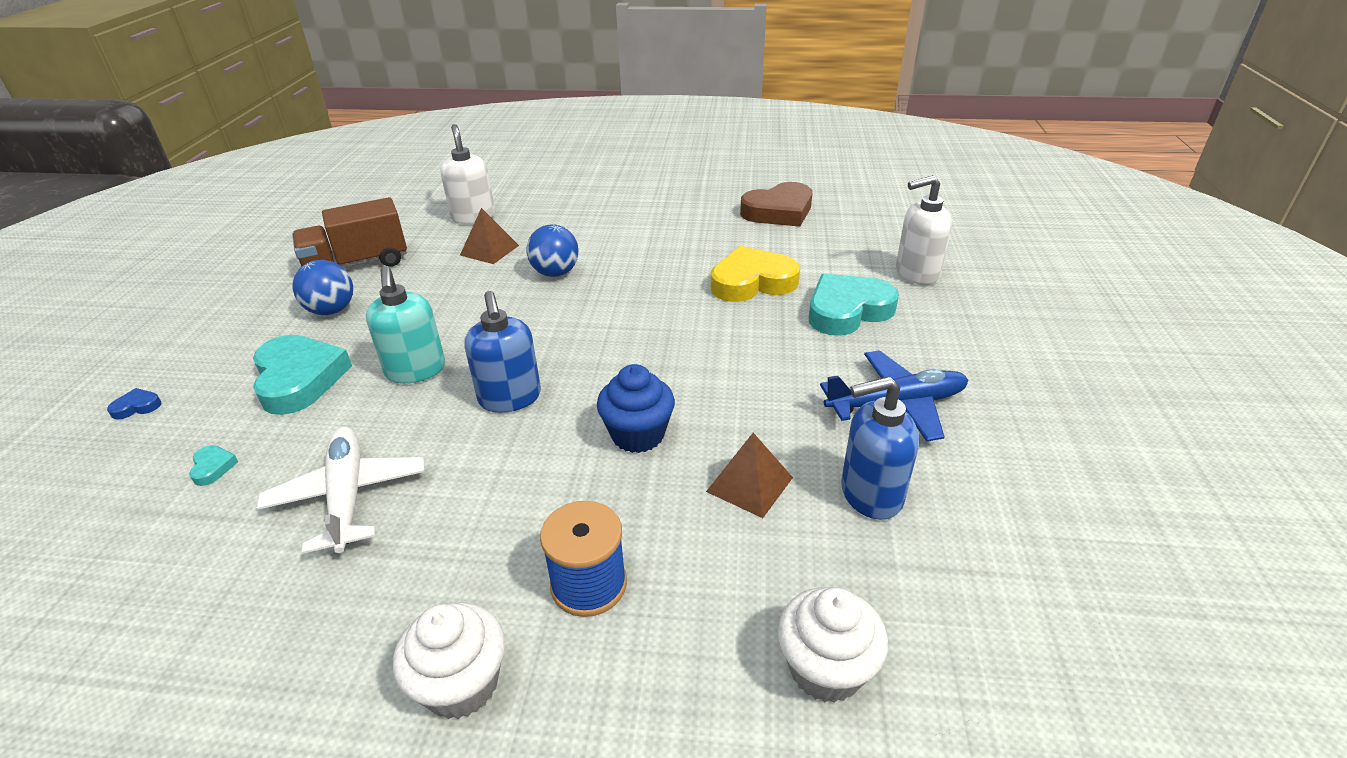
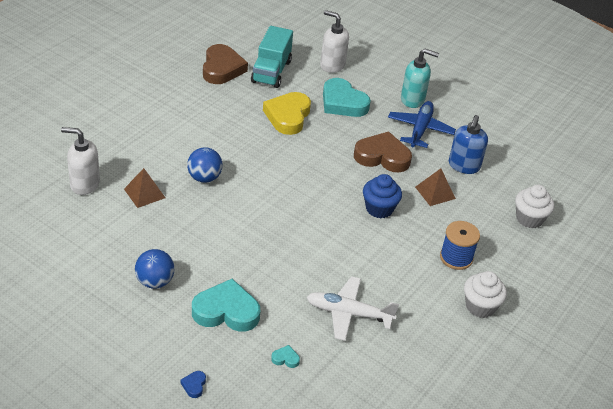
camera: 65 degrees left, 5 degrees up
brown truck [292,197,407,268] -> none
turquoise soap dispenser [366,266,445,384] -> turquoise soap dispenser moved to [401,49,439,108]
blue soap dispenser [465,291,541,413] -> none
turquoise heart [808,274,899,336] -> turquoise heart turned 45 degrees counterclockwise [323,78,371,117]
white soap dispenser [896,175,952,285] -> white soap dispenser turned 105 degrees clockwise [320,10,349,73]
none -> turquoise truck [251,26,293,88]
none -> brown heart [354,131,412,172]

